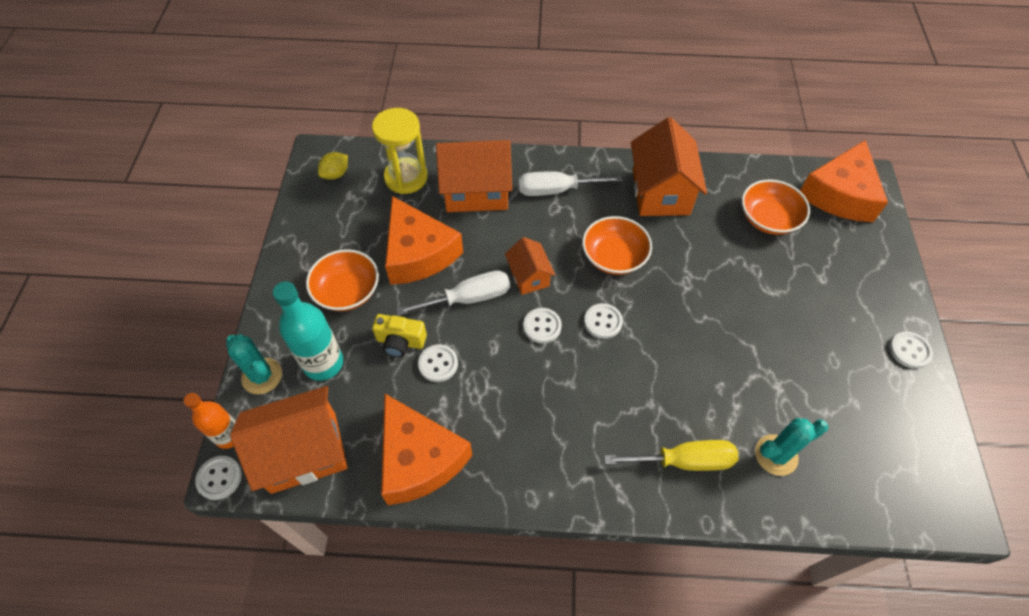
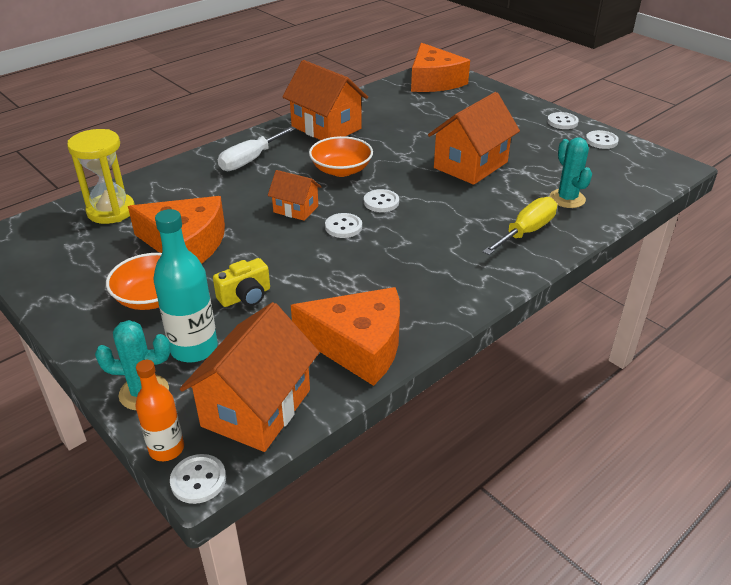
camera: 45 degrees left, 20 degrees down
yellow lemon [318,152,348,180] -> none
white screwdriver [396,270,510,316] -> none
white button [418,344,458,382] -> white button moved to [586,130,619,149]
orange house [436,140,512,212] -> orange house moved to [428,92,520,185]
orange bowl [742,179,810,235] -> none
turquoise cactus [755,418,828,476] -> turquoise cactus turned 45 degrees counterclockwise [550,138,592,208]

